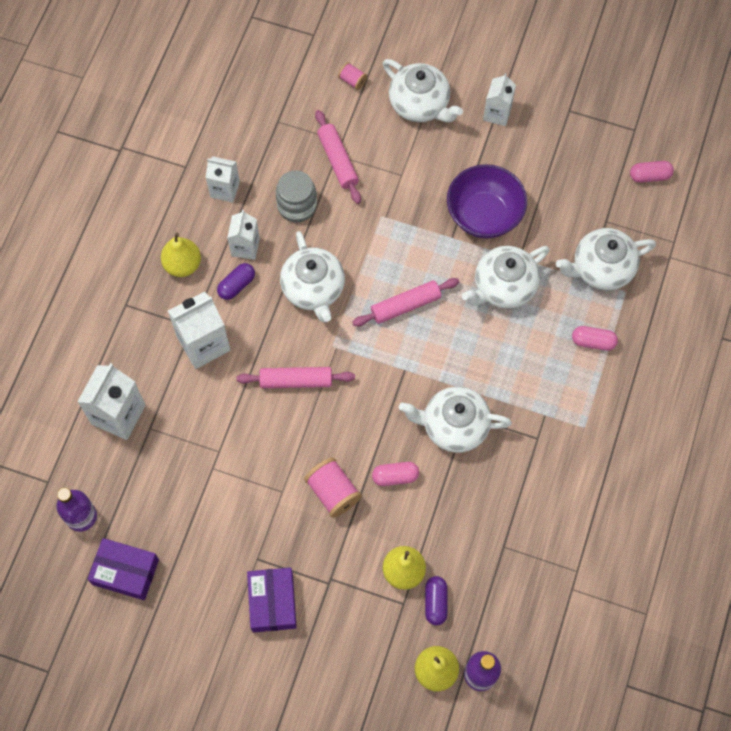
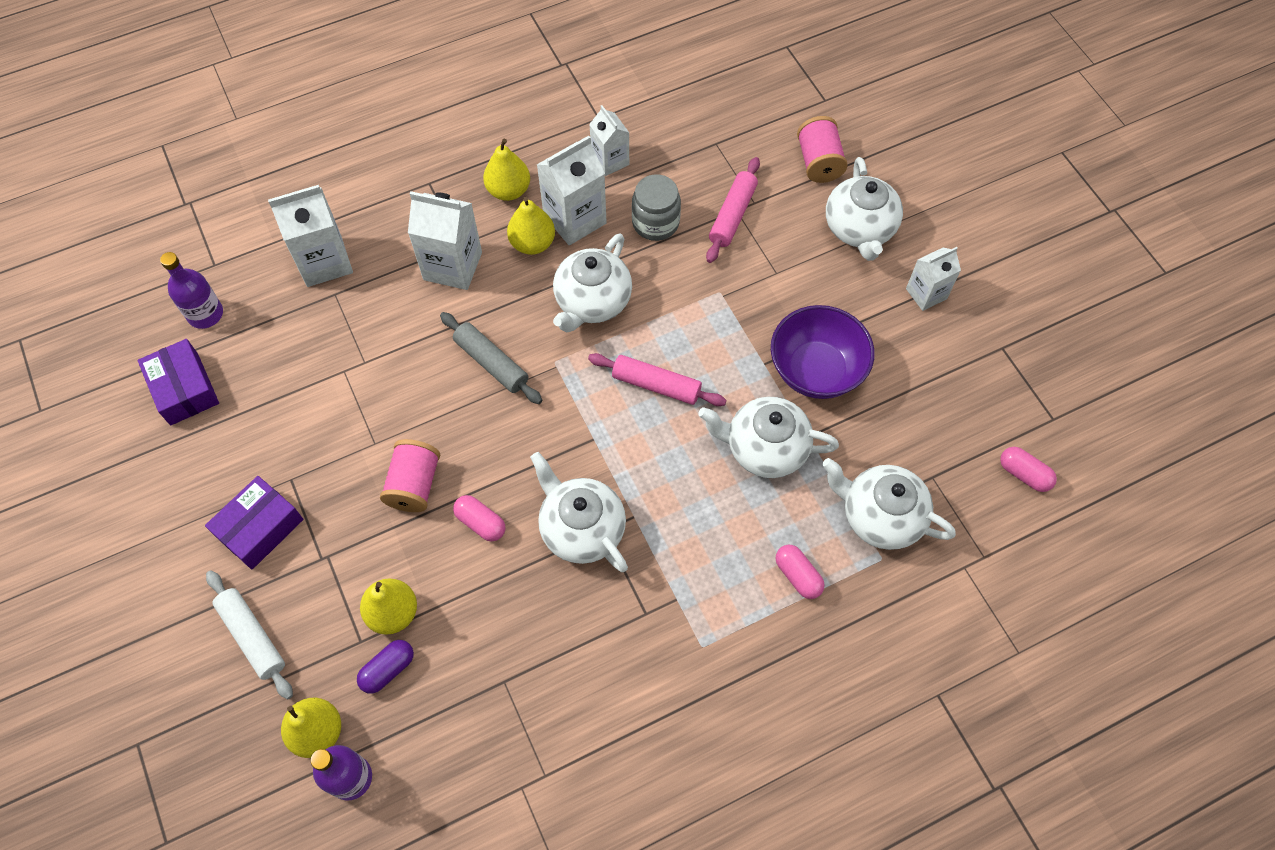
camera: 45 degrees right, 5 degrees down
purple capsule [217,263,255,300] -> yellow pear [507,197,555,255]
white carton [227,210,260,260] -> white carton [537,136,607,245], size x1.59
pink rolling pin [236,367,355,388] -> grey rolling pin [440,312,543,404]
pink spool [338,62,367,90] -> pink spool [797,116,848,183], size x1.82
none -> white rolling pin [206,570,293,700]

